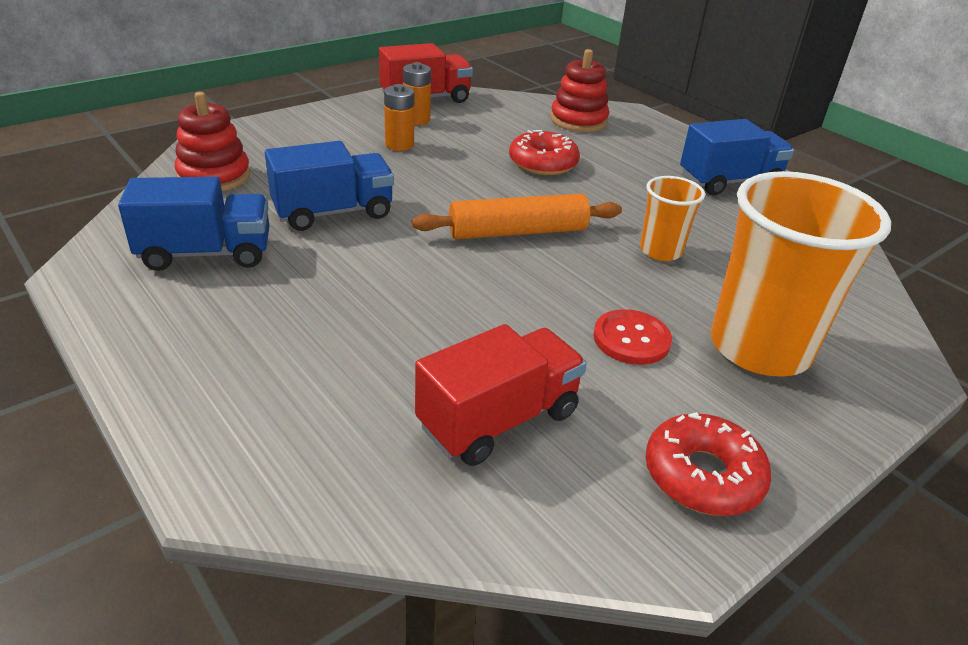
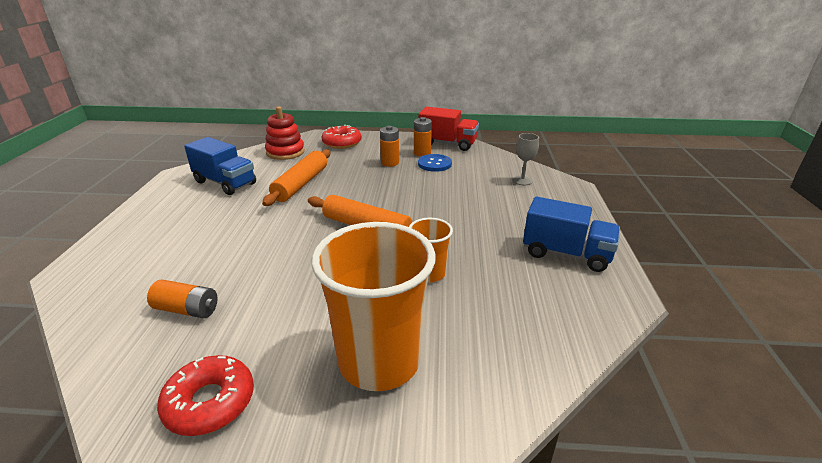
camera: 45 degrees right, 5 degrees down
blue truck [265,141,394,231] -> orange rolling pin [262,149,330,206]
red truck [415,324,587,466] -> orange battery [147,279,218,318]
red donut [509,130,580,175] -> red donut moved to [321,125,362,149]
red stacking toy [550,49,609,132] -> grey goblet [513,133,539,185]
red button [593,309,672,365] -> none
none -> blue button [418,154,452,172]

